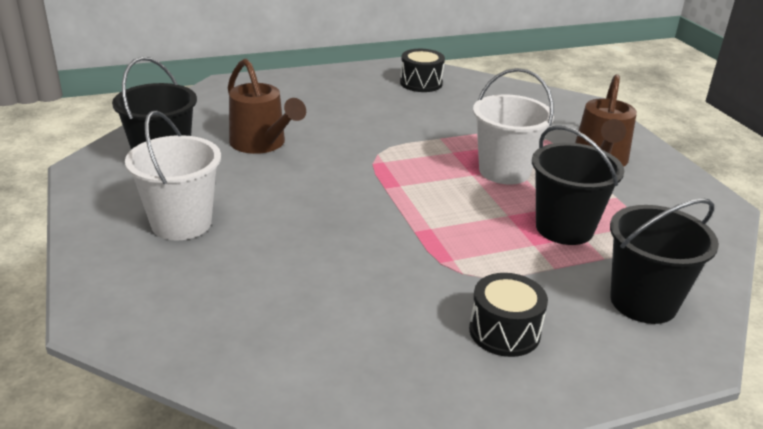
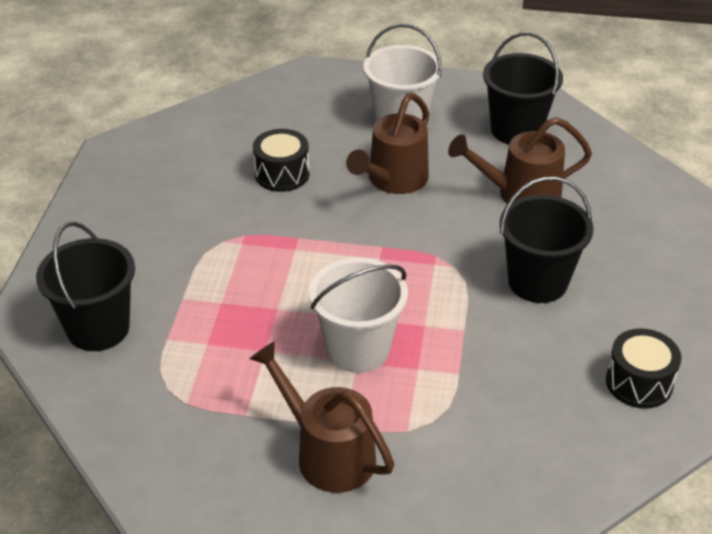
camera: 120 degrees right, 10 degrees up
black drum [469,273,548,357] -> black drum moved to [253,129,309,192]
black bucket [532,125,624,245] -> black bucket moved to [500,176,594,303]
none -> brown watering can [346,93,429,194]

